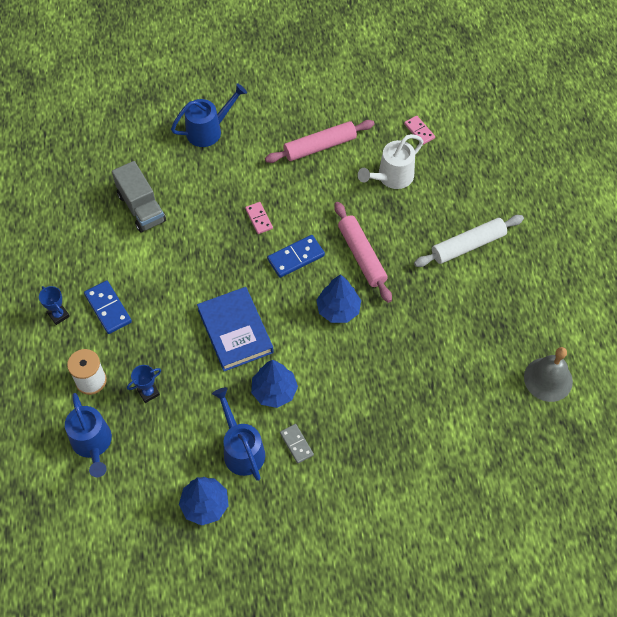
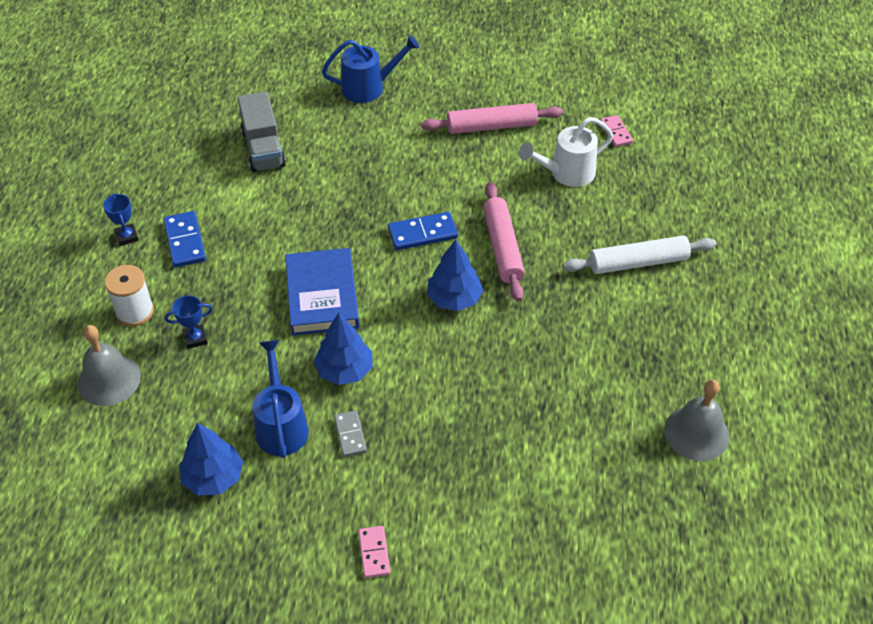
camera: 15 degrees right, 10 degrees down
blue watering can [65,393,112,477] -> grey bell [77,325,141,406]
pink domino [245,202,273,234] -> pink domino moved to [358,526,390,578]

